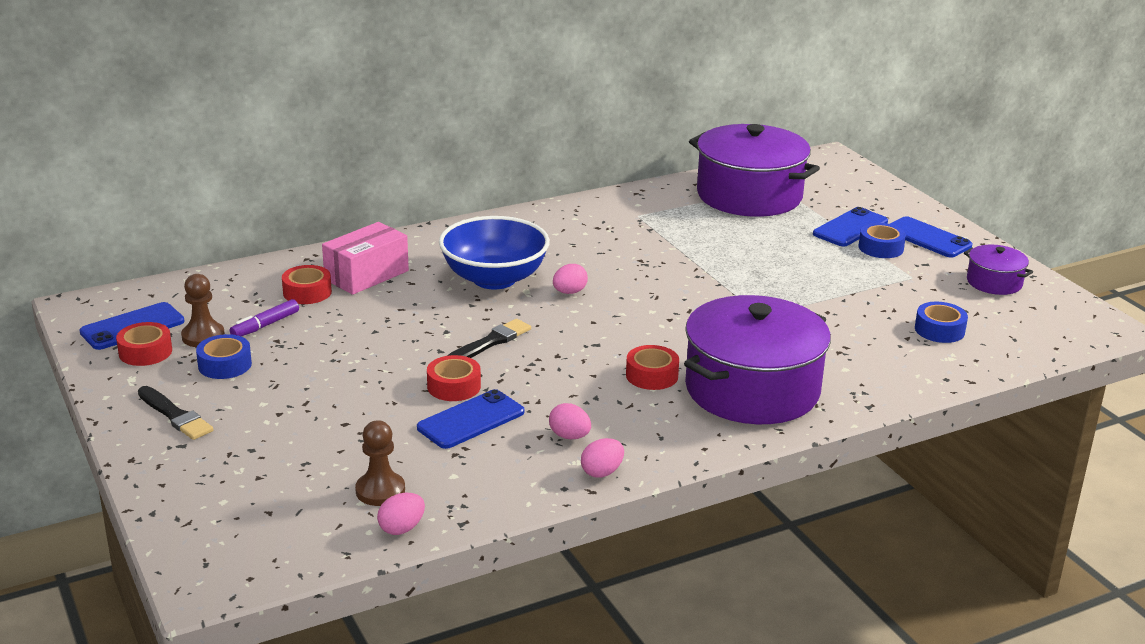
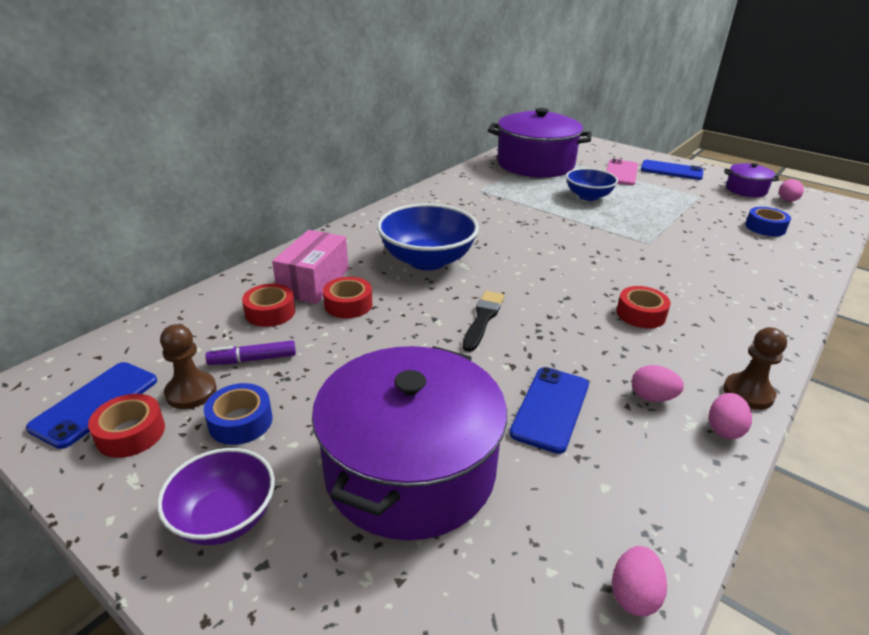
camera: 25 degrees left, 5 degrees up
black brush [138,386,213,440] -> purple bowl [157,448,275,545]
purple marker [230,299,299,336] -> purple marker turned 60 degrees clockwise [206,340,296,365]
brown pawn [355,420,405,506] -> brown pawn moved to [723,327,787,410]
red tape [427,355,481,401] -> red tape moved to [323,277,372,318]
pink egg [553,264,588,294] -> pink egg moved to [779,179,804,202]
purple pot [684,295,831,424] -> purple pot moved to [312,346,507,540]
blue phone [813,207,888,247] -> pink phone [607,159,638,185]
blue tape [859,223,906,258] -> none
none -> blue bowl [566,168,618,201]

